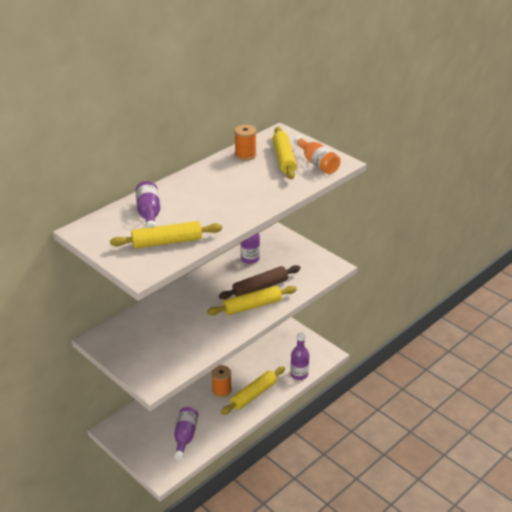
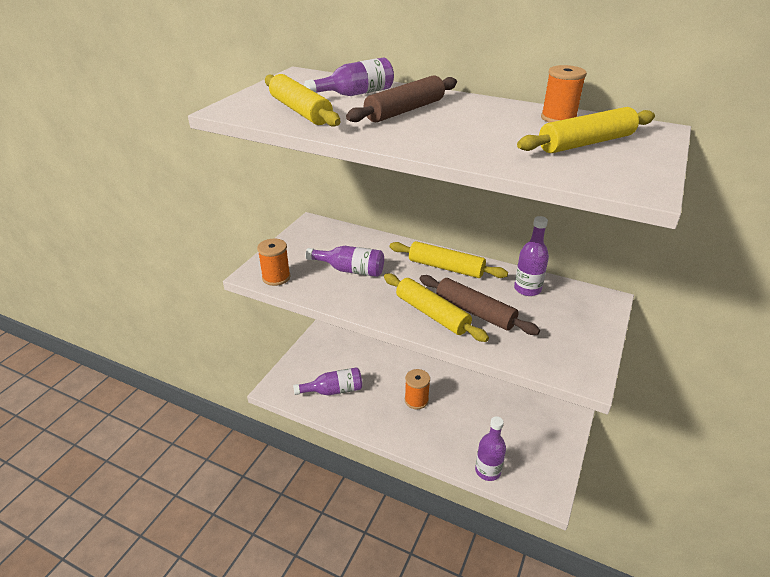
camera: 70 degrees right, 0 degrees up
yellow rolling pin [221,366,285,415] -> yellow rolling pin moved to [389,241,508,278]
orange bottle [294,136,341,174] -> none
none -> orange spool [257,239,290,286]
none -> purple bottle [305,246,384,277]
none -> brown rolling pin [346,75,457,122]

